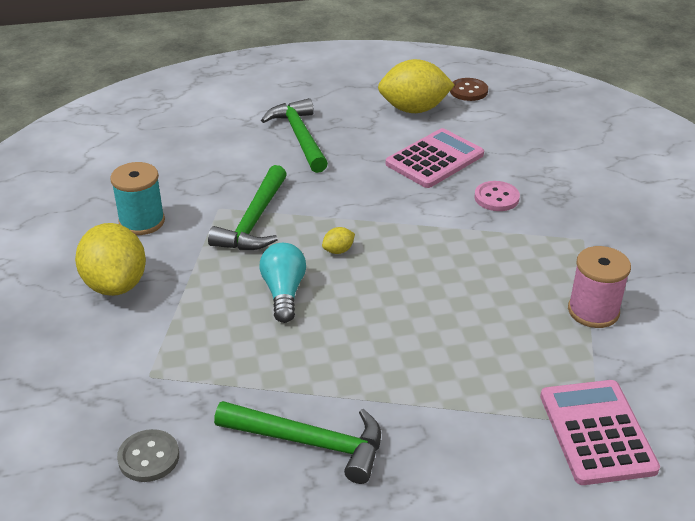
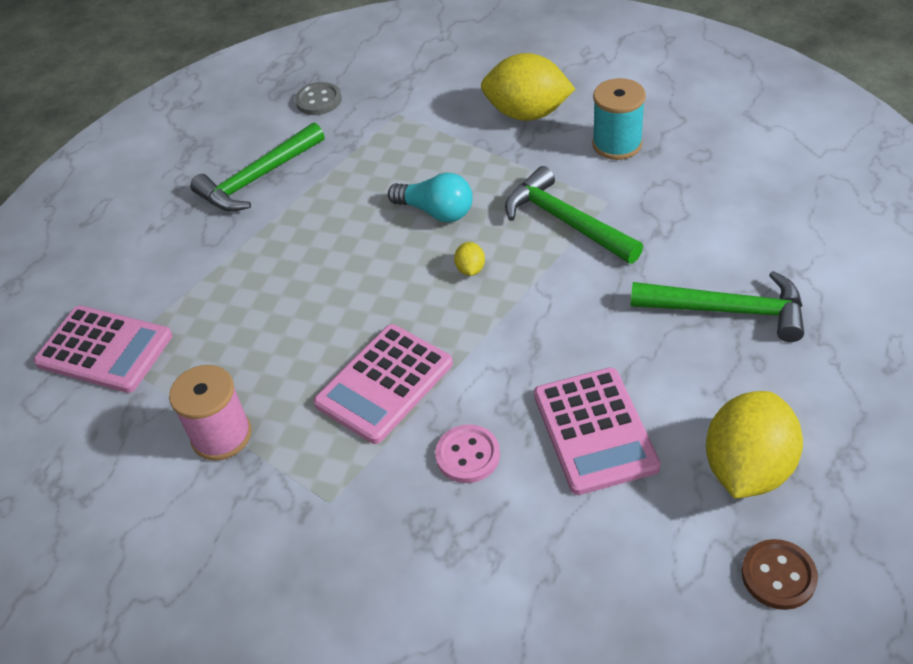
camera: 125 degrees right, 10 degrees up
none -> pink calculator [313,324,453,444]

